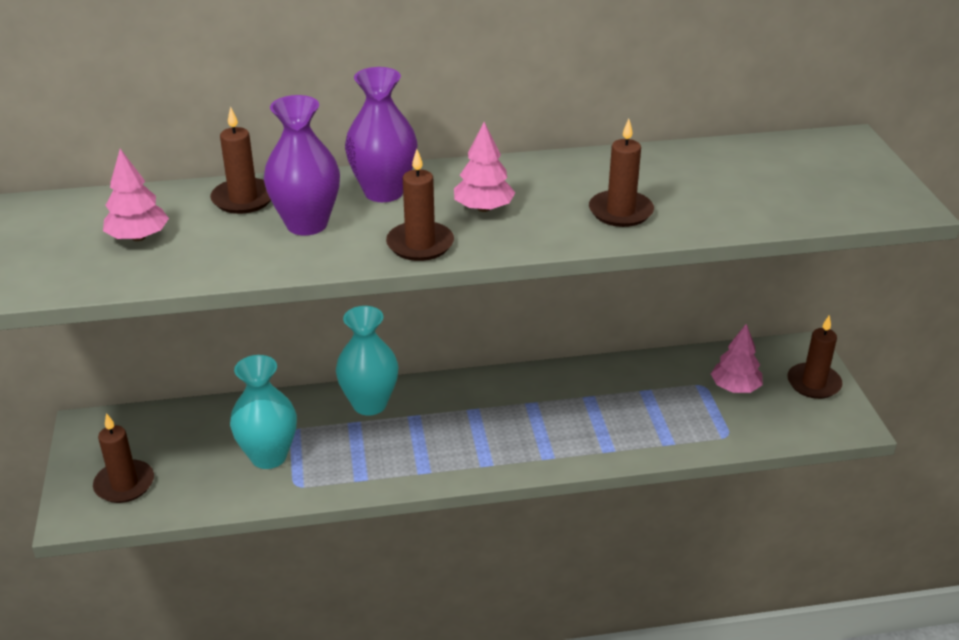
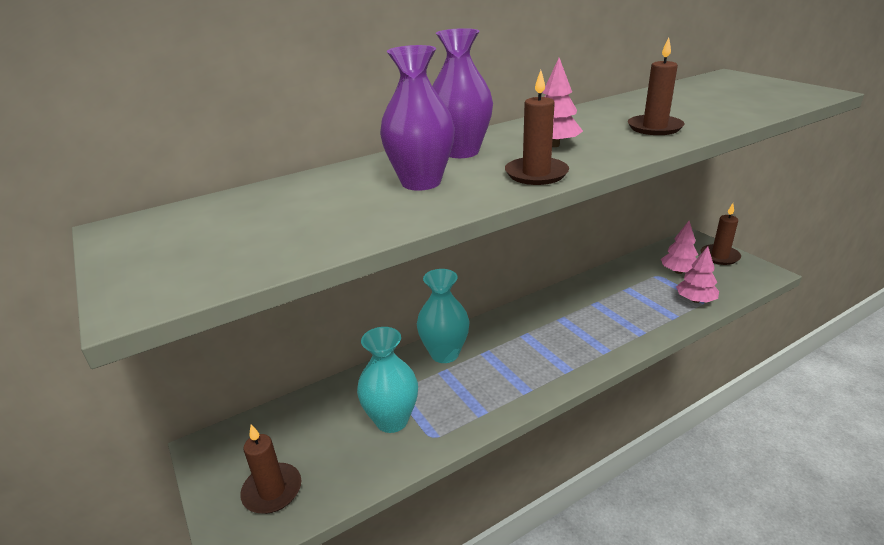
camera: 20 degrees left, 5 degrees down
pink tree [103,149,169,241] -> pink tree moved to [676,246,719,303]
brown candle [210,107,271,214] -> none

